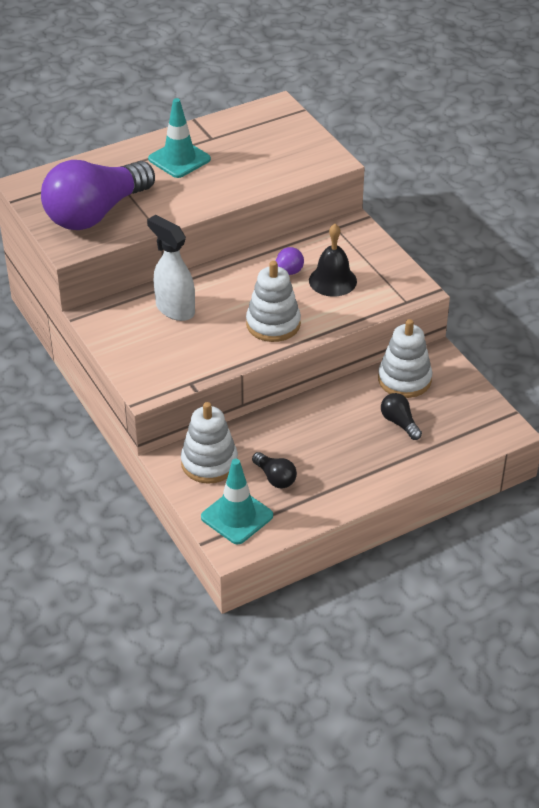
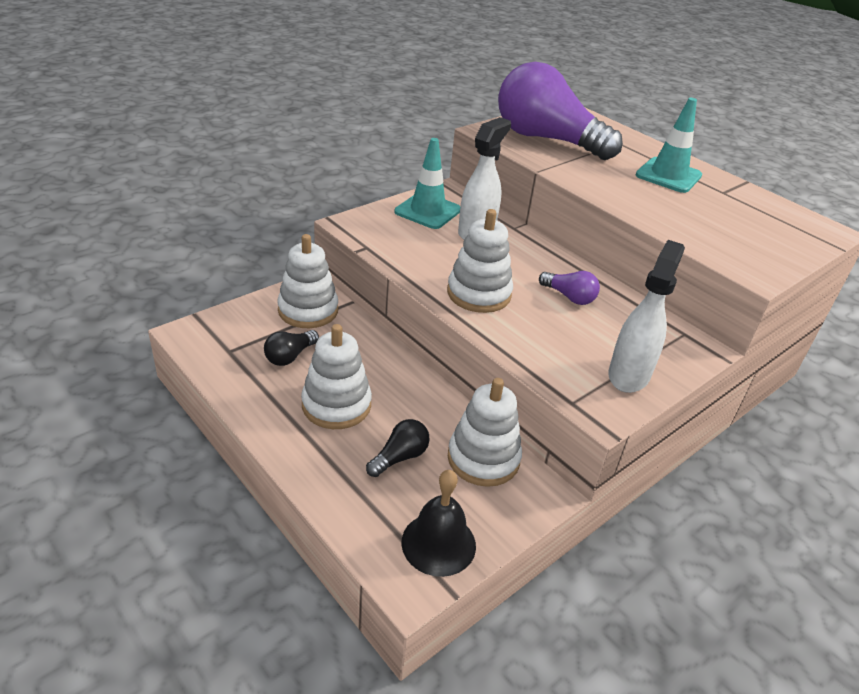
camera: 75 degrees right, 5 degrees down
turquoise traffic cone [201,459,273,544] -> turquoise traffic cone moved to [395,138,460,229]
black bell [309,224,357,297] -> black bell moved to [401,470,476,577]
none -> white stacking toy [301,324,372,429]
none -> white spray bottle [608,240,685,393]

